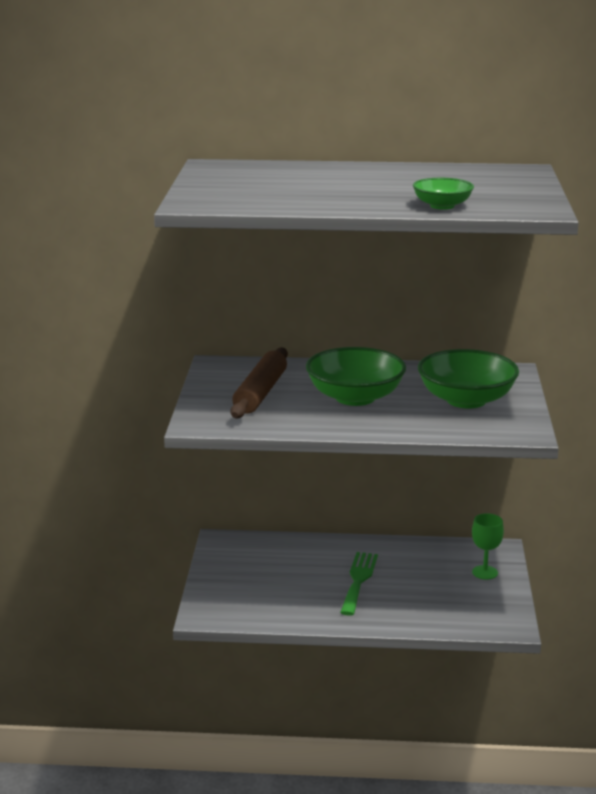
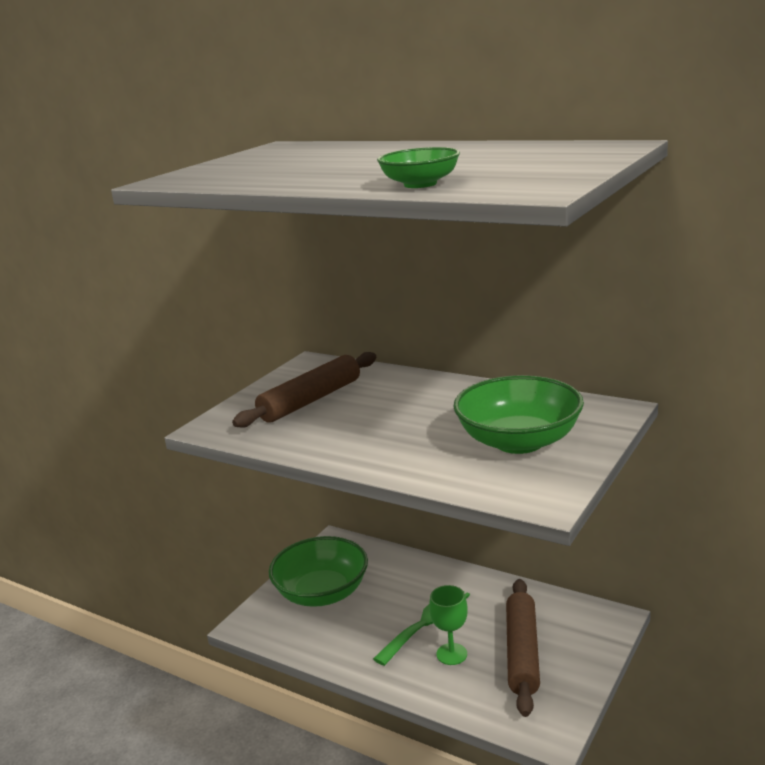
camera: 30 degrees right, 0 degrees up
green bowl [306,347,406,406] -> green bowl moved to [269,536,368,607]
green goblet [472,513,504,580] -> green goblet moved to [429,585,468,665]
none -> brown rolling pin [506,579,540,717]

